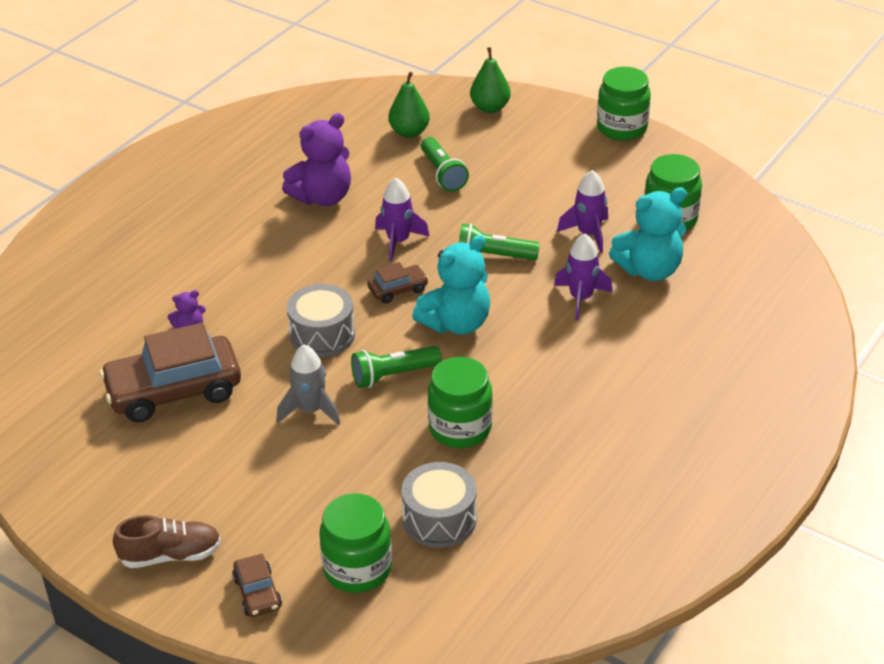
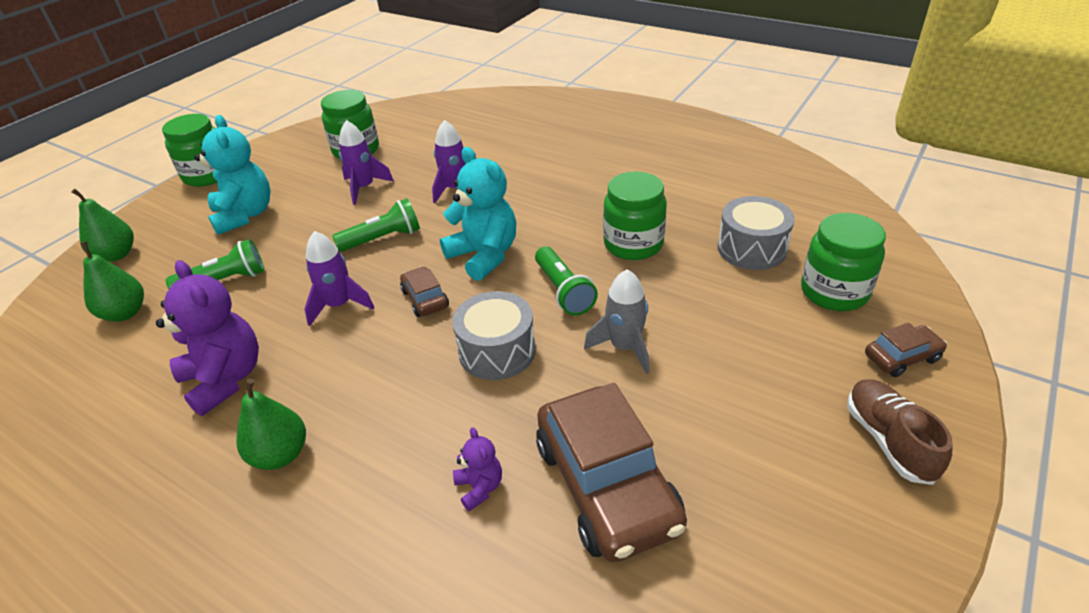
camera: 90 degrees left, 0 degrees up
green flashlight [459,224,540,260] -> green flashlight turned 120 degrees counterclockwise [332,198,420,252]
turquoise teddy bear [609,187,687,281] -> turquoise teddy bear moved to [194,115,271,235]
none -> green pear [236,379,306,470]

